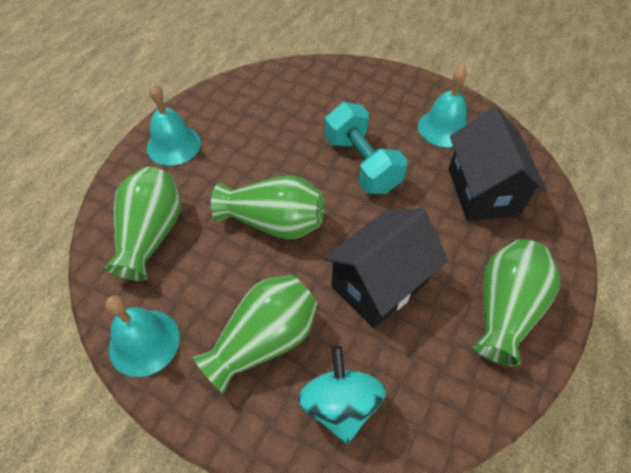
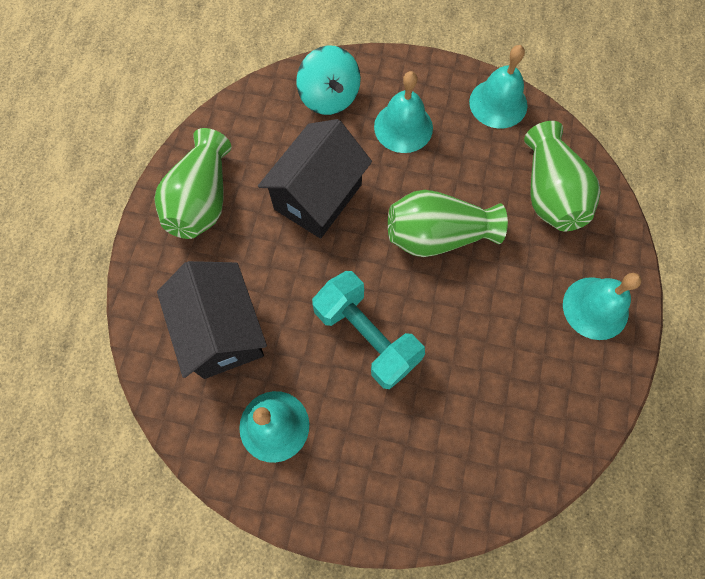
camera: 165 degrees right, 15 degrees up
green vase [193,275,318,394] -> turquoise bell [374,71,433,153]

